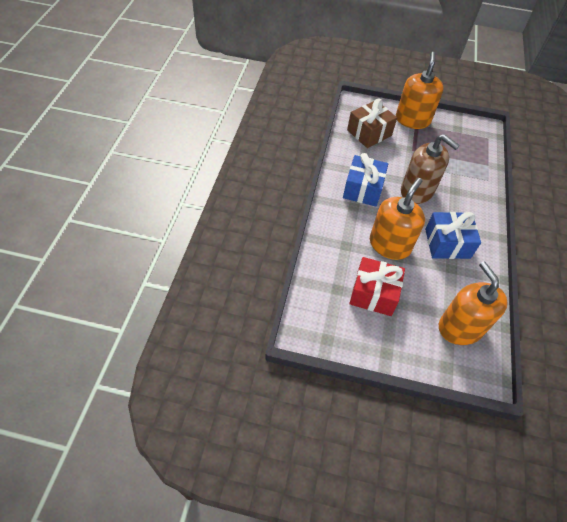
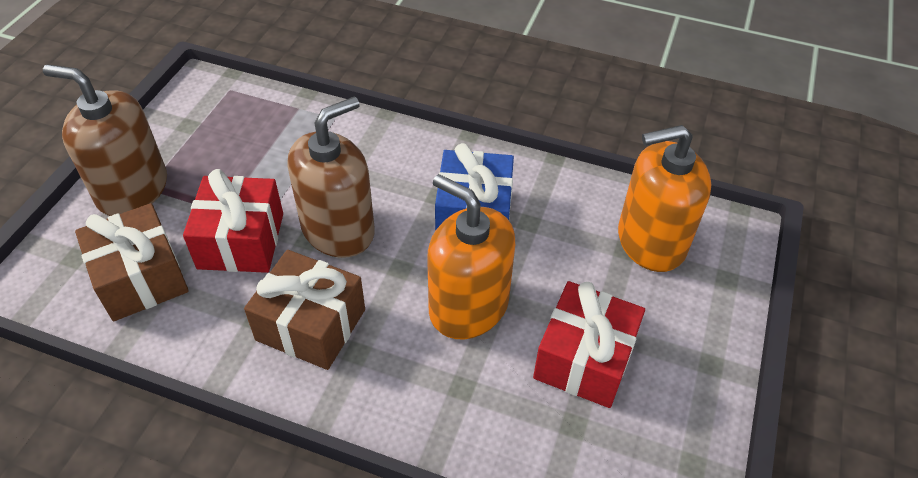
camera: 80 degrees left, 5 degrees down
blue gift [343,153,388,206] -> brown gift [244,250,365,370]
orange soap dispenser [396,52,444,129] -> brown soap dispenser [43,64,167,216]
none -> red gift [183,169,283,273]

